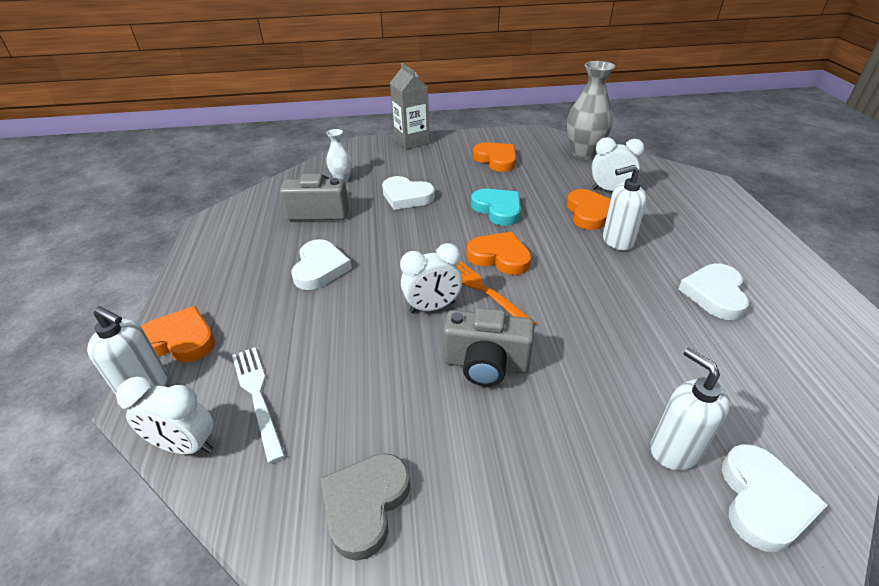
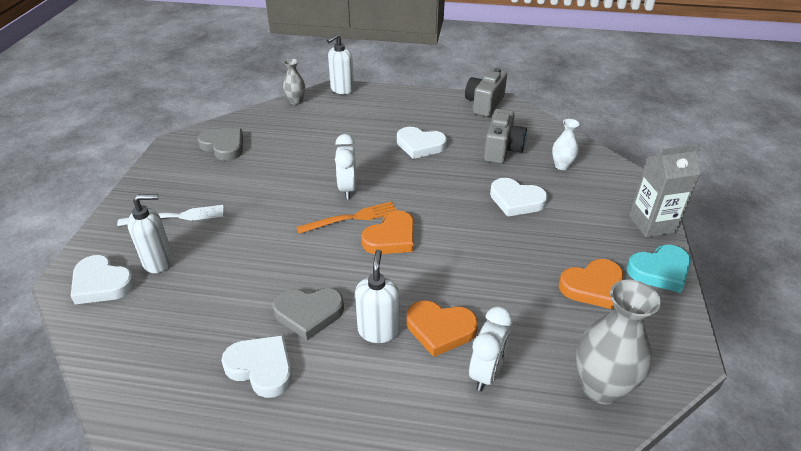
camera: 105 degrees right, 0 degrees up
white clock [116,377,214,454] -> grey vase [283,59,305,105]
orange heart [141,306,215,362] -> none
white fork [232,347,285,463] -> white fork moved to [117,205,224,226]
white heart [382,176,435,210] -> white heart turned 105 degrees counterclockwise [490,178,548,217]
grey camera [443,308,534,387] -> grey camera moved to [465,68,507,117]
turquoise heart [471,189,521,226] -> turquoise heart moved to [627,245,691,293]
none -> grey heart [273,288,344,340]

